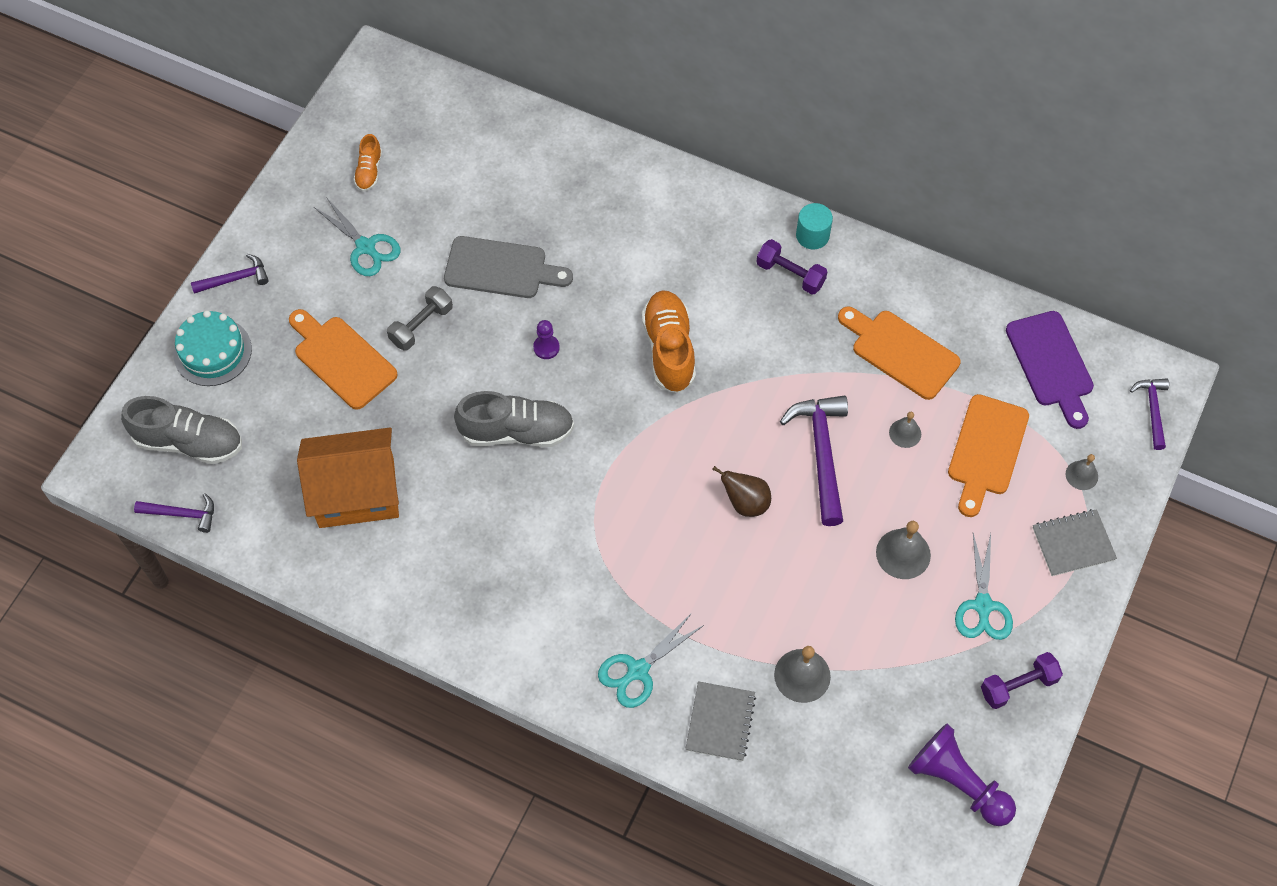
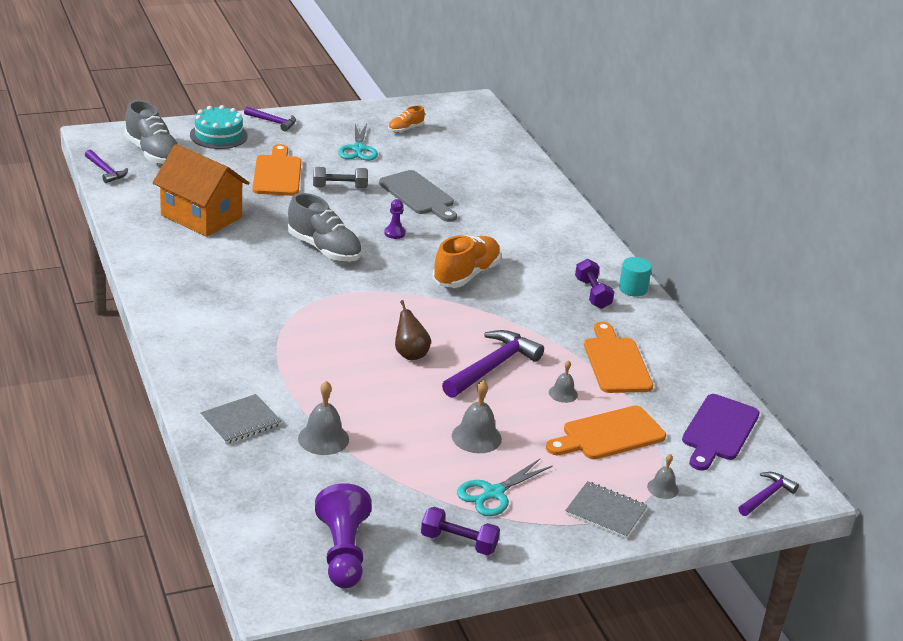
camera: 40 degrees right, 30 degrees down
turquoise scissors [598,613,704,708] -> none

